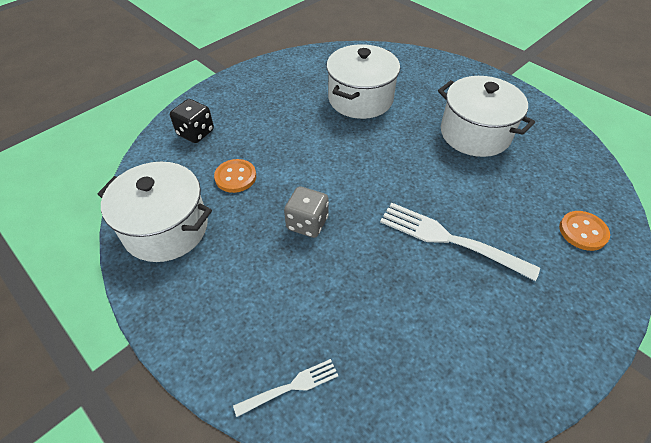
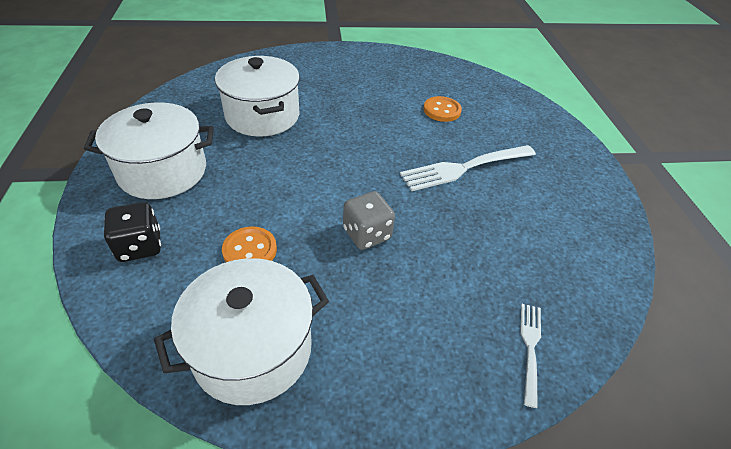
camera: 55 degrees left, 5 degrees down
white pot [438,76,535,157] -> white pot moved to [84,102,214,199]
orange button [559,211,610,251] -> orange button moved to [423,96,462,122]

